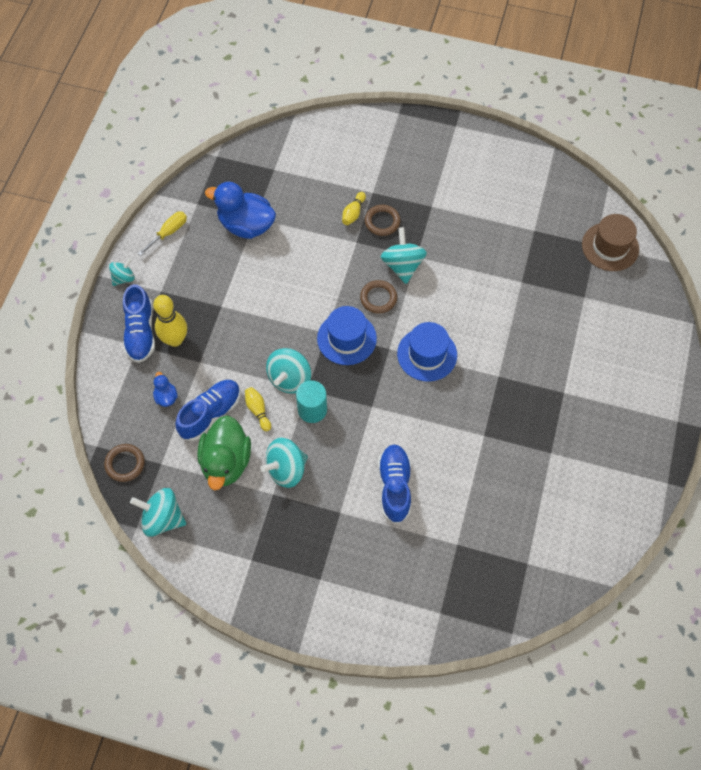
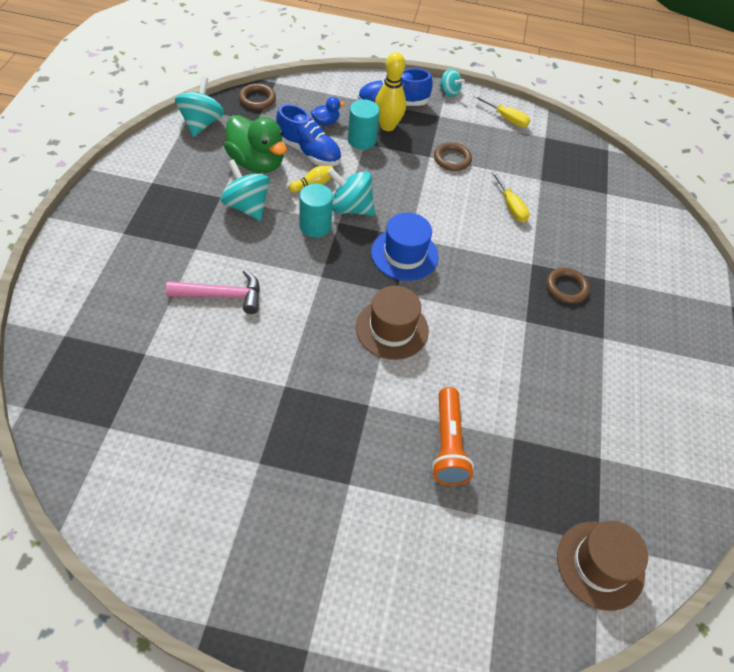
camera: 80 degrees right, 10 degrees down
green duck [197,415,251,490] -> green duck turned 135 degrees counterclockwise [224,115,287,173]
blue duck [205,182,276,239] -> none
yellow bowling pin [342,192,366,225] -> none
brown ring [360,280,397,314] -> brown ring moved to [434,142,472,171]
blue shoe [378,445,411,524] -> pink hammer [166,270,260,314]
turquoise spinning top [381,227,427,284] -> none
blue hat [397,322,457,382] -> brown hat [356,286,429,360]
none -> turquoise cylinder [348,99,380,150]
none -> orange flashlight [432,387,474,485]
none -> yellow screwdriver [491,171,530,222]

